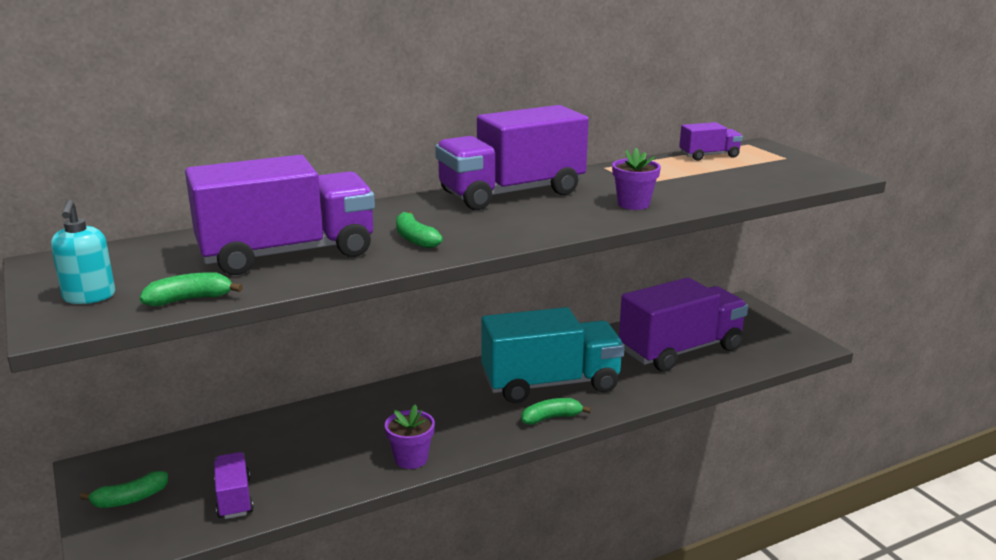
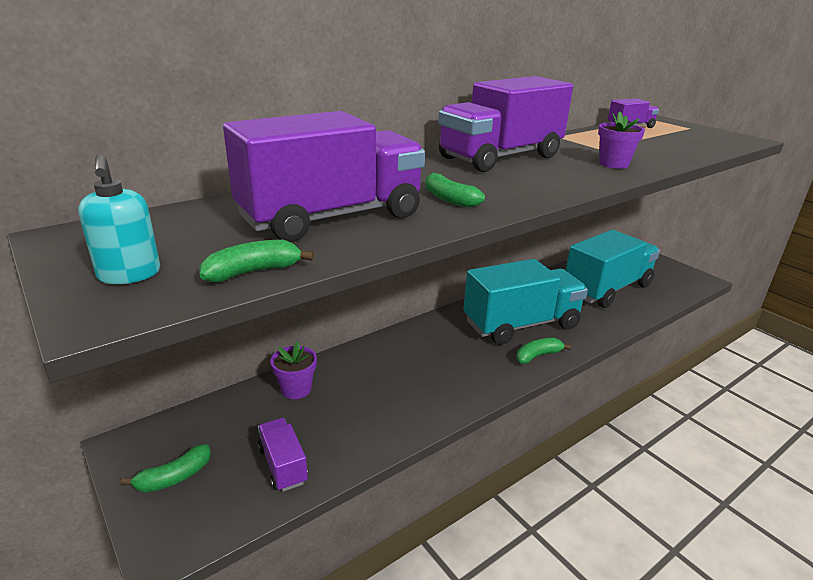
camera: 10 degrees left, 5 degrees up
purple flower pot [385,404,435,469] -> purple flower pot moved to [270,341,317,399]
purple truck [619,277,748,372] -> turquoise truck [566,230,660,308]

